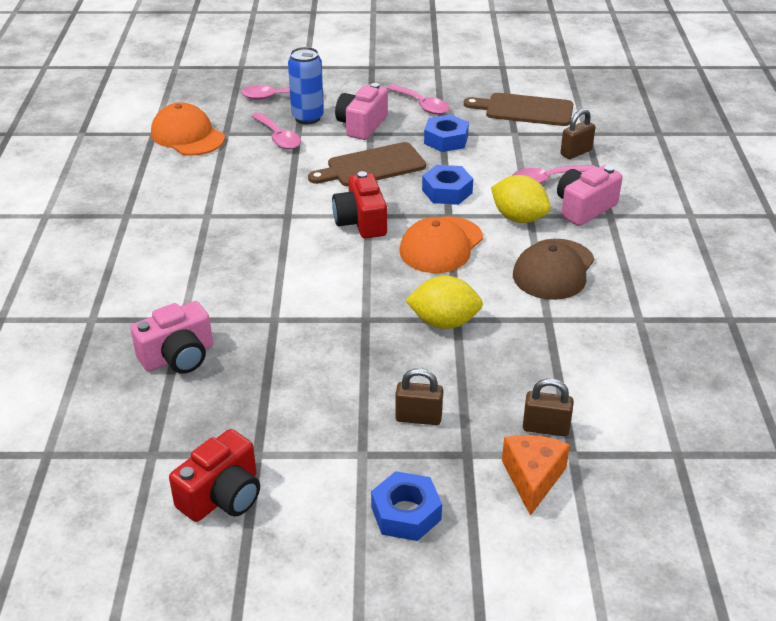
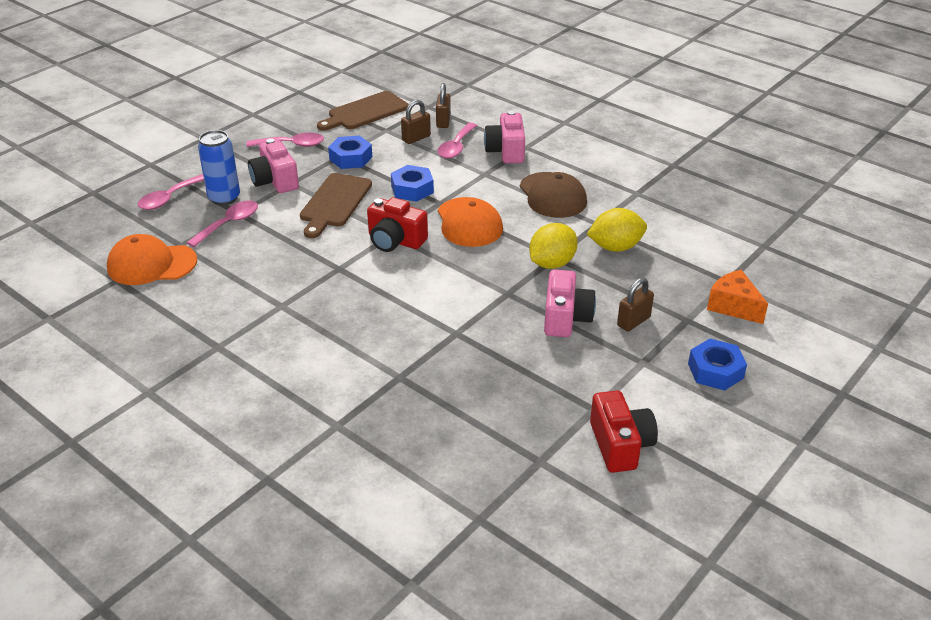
camera: 50 degrees left, 0 degrees up
pink camera [130,301,213,374] -> pink camera moved to [544,270,596,337]
pink spoon [251,112,301,149] -> pink spoon turned 60 degrees counterclockwise [186,201,258,247]
yellow lemon [491,175,551,223] -> yellow lemon moved to [587,208,647,252]
brown padlock [523,378,574,437] -> brown padlock moved to [401,100,431,144]

